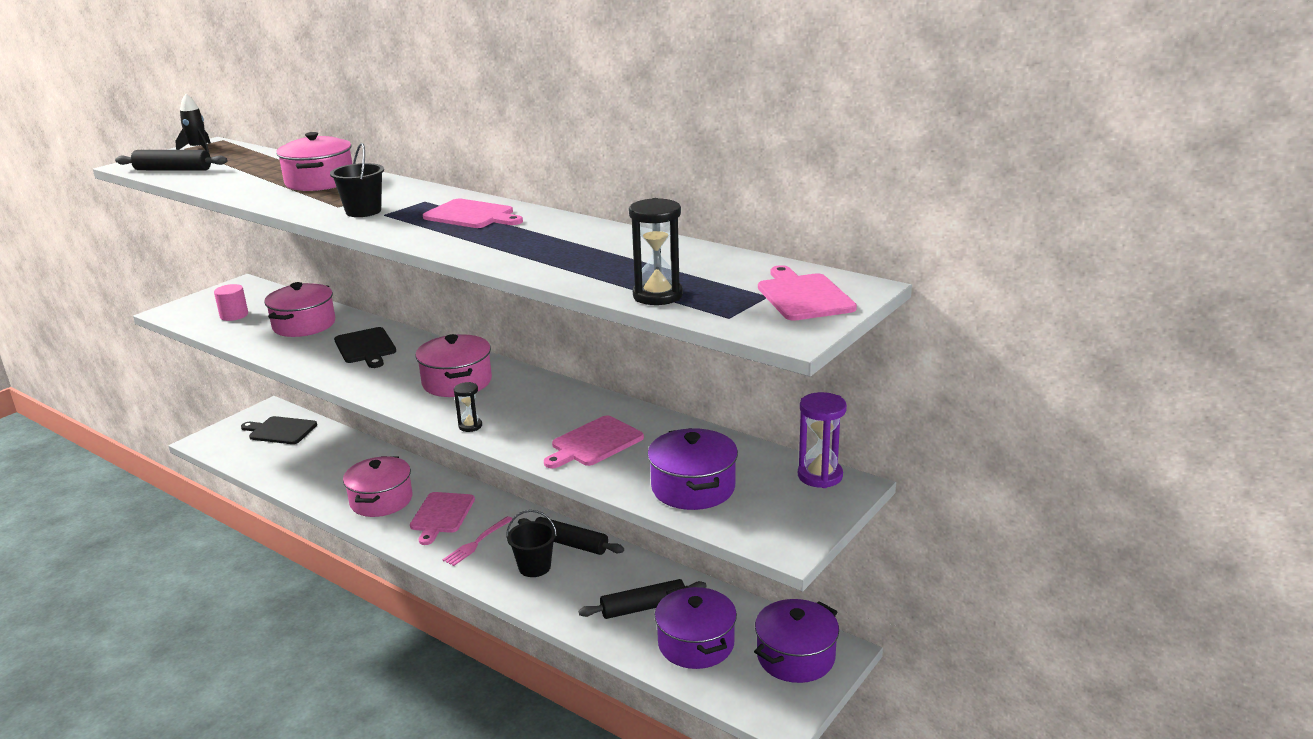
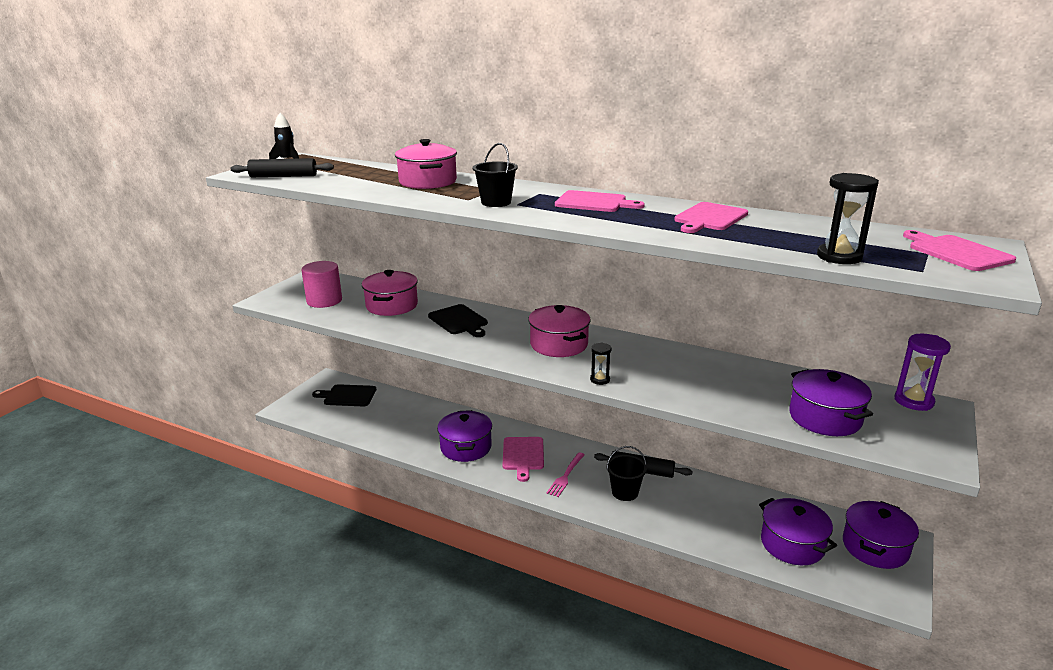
camera: 10 degrees left, 0 degrees up
pink cylinder [214,284,248,321] -> pink cylinder [301,261,342,308], size x1.51
pink pot [343,456,412,517] -> purple pot [437,410,492,462]
pink cutting board [544,416,644,469] -> pink cutting board moved to [674,202,748,233]
black rolling pin [578,579,707,619] -> none

